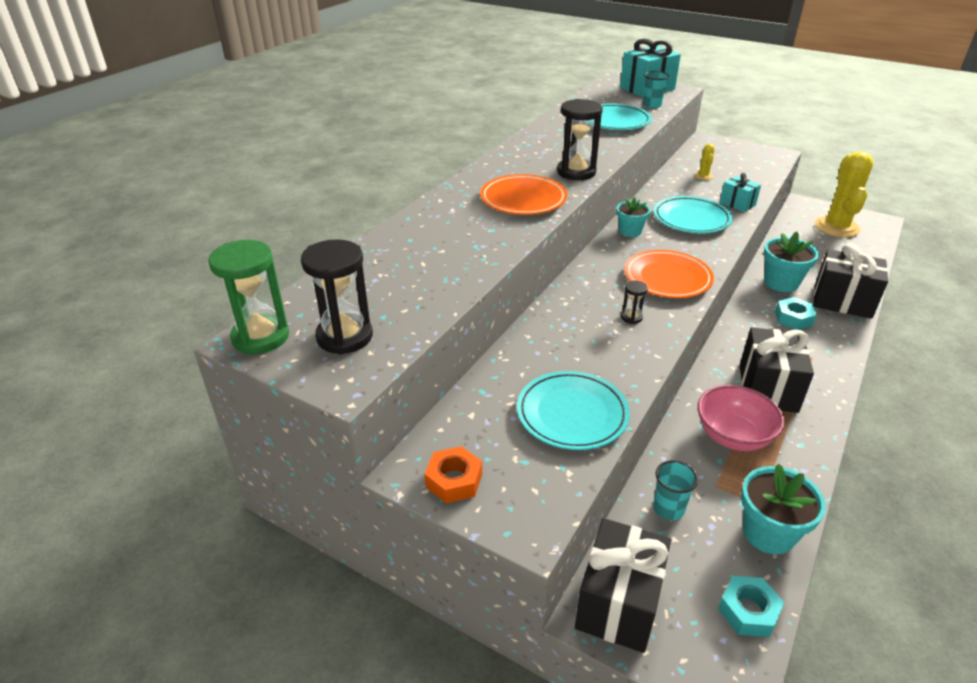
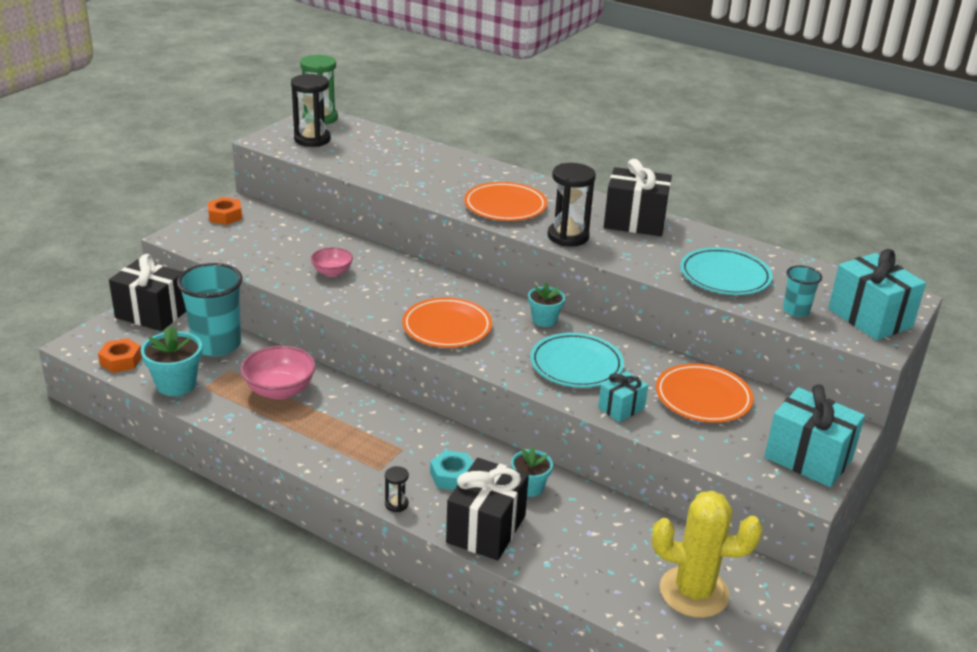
camera: 90 degrees right, 5 degrees down
turquoise plate [517,371,630,450] -> none
black hourglass [621,281,648,324] -> black hourglass moved to [385,466,409,512]
turquoise cup [653,460,698,520] -> turquoise cup [177,263,243,356], size x2.02
yellow cactus [694,144,715,180] -> orange plate [656,363,754,423]
turquoise nut [718,576,784,637] -> orange nut [98,338,142,373]
black gift [739,327,814,413] -> black gift moved to [604,159,672,236]
turquoise flower pot [764,231,819,292] -> turquoise flower pot [511,447,553,497], size x0.64
none -> pink bowl [311,247,353,277]
none -> turquoise gift [764,385,865,487]

